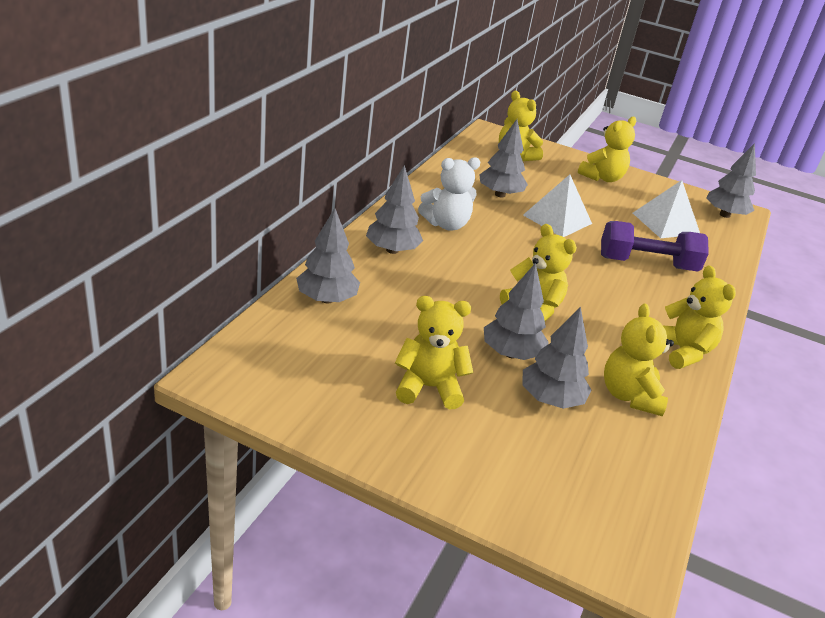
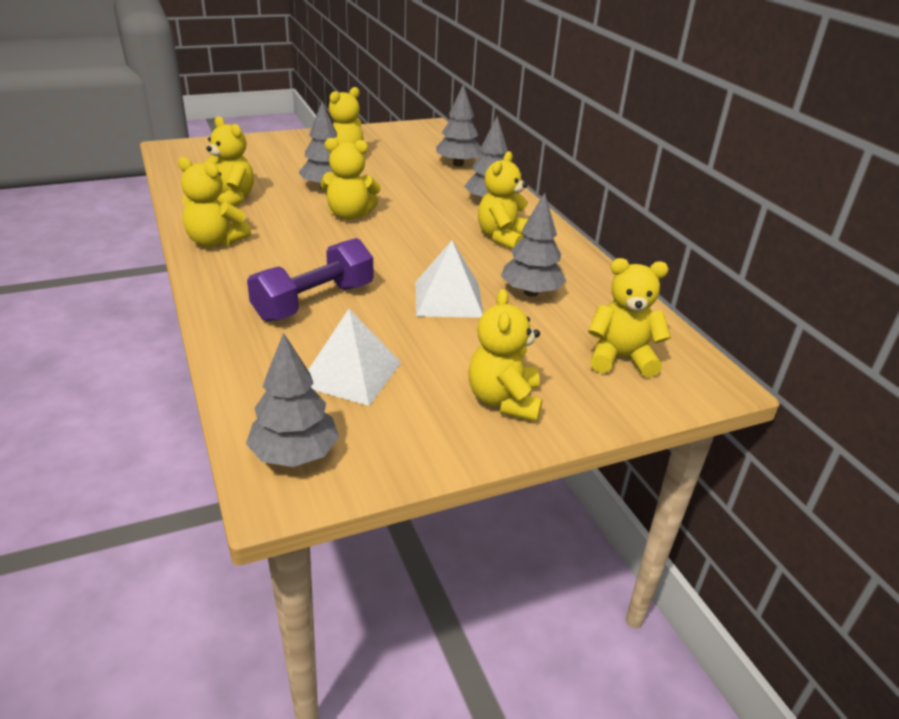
camera: 135 degrees right, 0 degrees up
white teddy bear [418,157,480,231] -> yellow teddy bear [478,151,528,249]
grey tree [522,306,592,409] -> none

